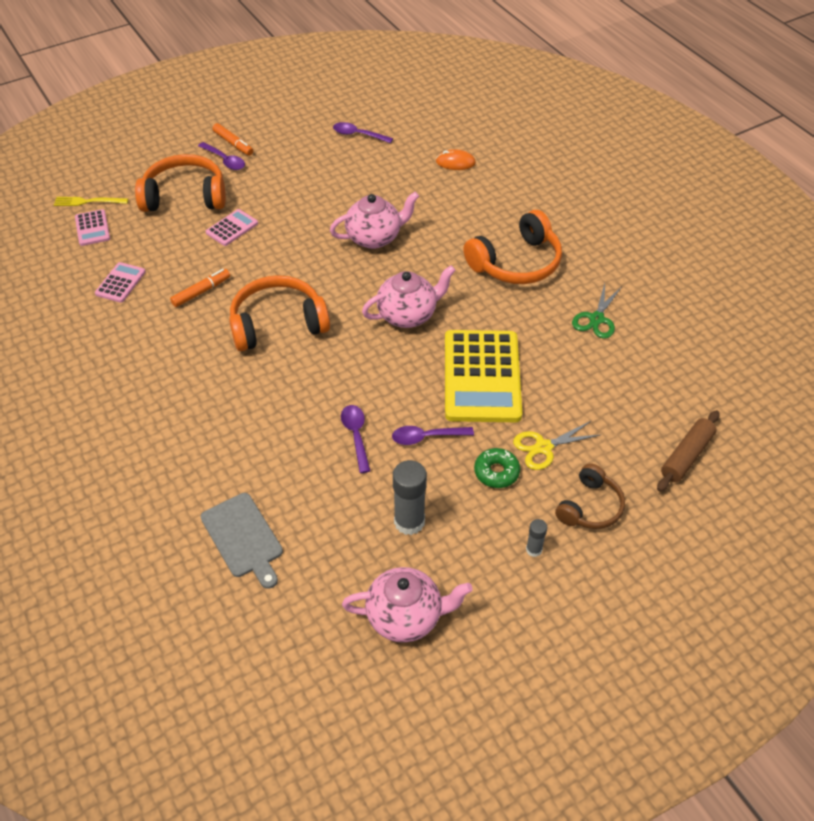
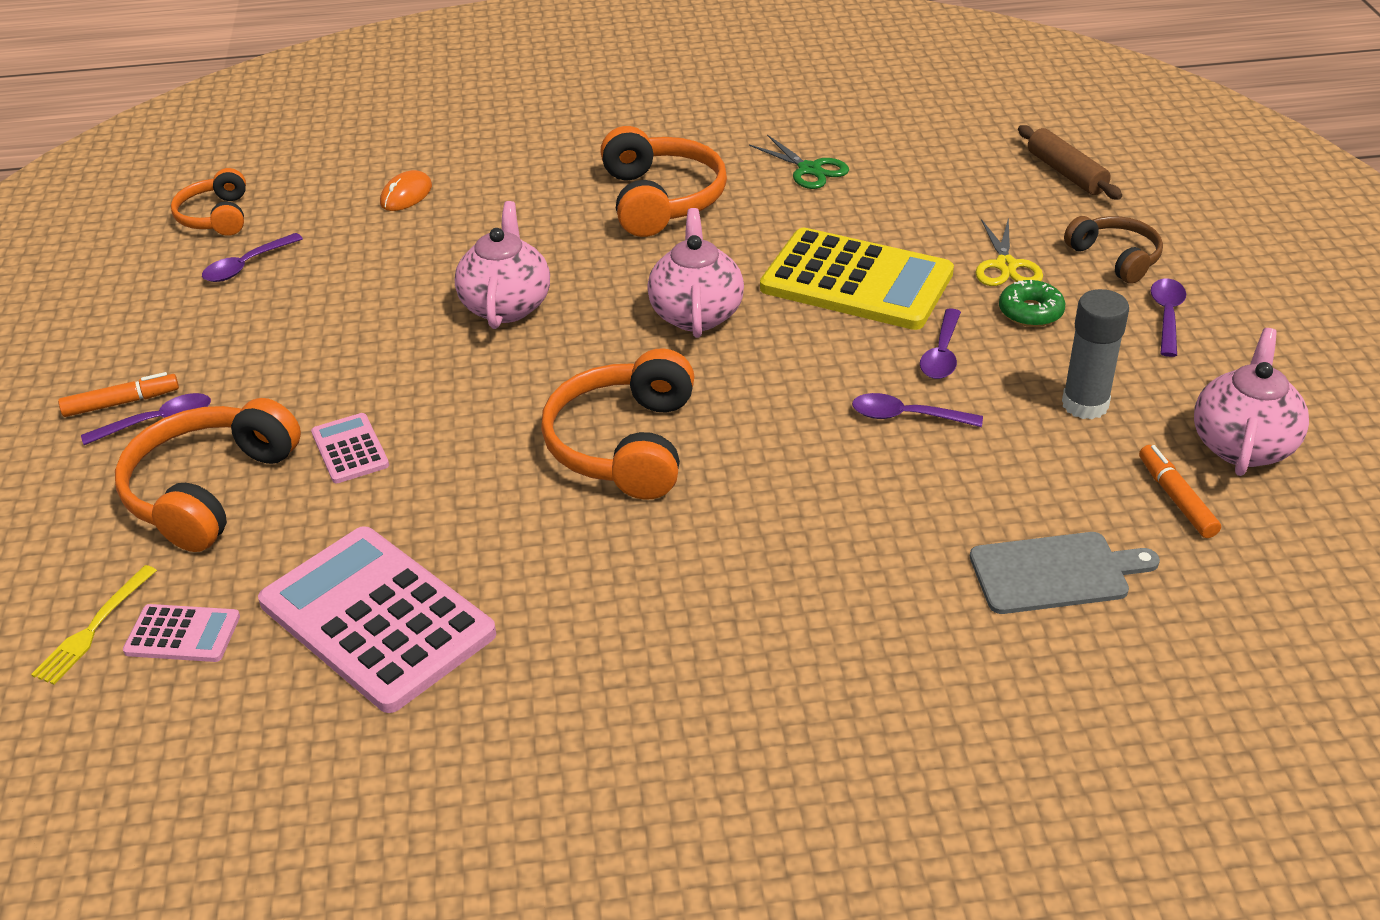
camera: 65 degrees left, 10 degrees down
pink calculator [95,262,146,303] -> pink calculator [258,526,496,713], size x2.18
orange marker [170,269,230,307] -> orange marker moved to [1139,445,1221,538]
grey glue stick [526,519,547,557] -> purple spoon [1151,279,1186,357]
none -> orange headphones [171,168,246,236]

